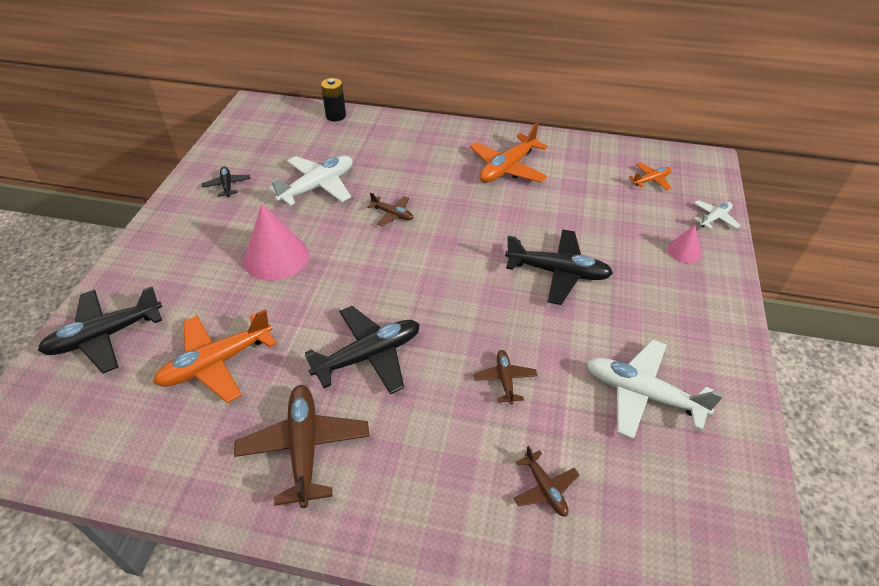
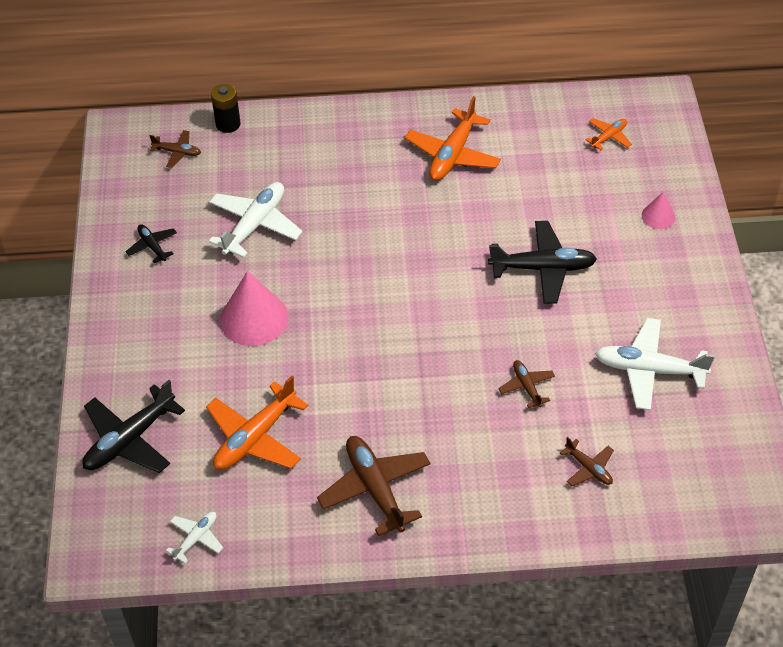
camera: 15 degrees left, 5 degrees up
black plane [305,306,420,395] -> none
brown plane [367,192,413,226] -> brown plane moved to [150,130,201,168]
white plane [694,200,741,229] -> white plane moved to [166,512,223,564]

